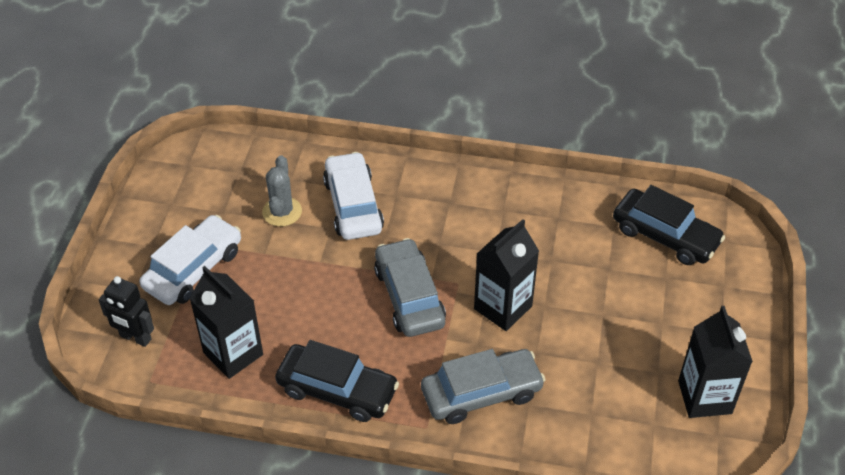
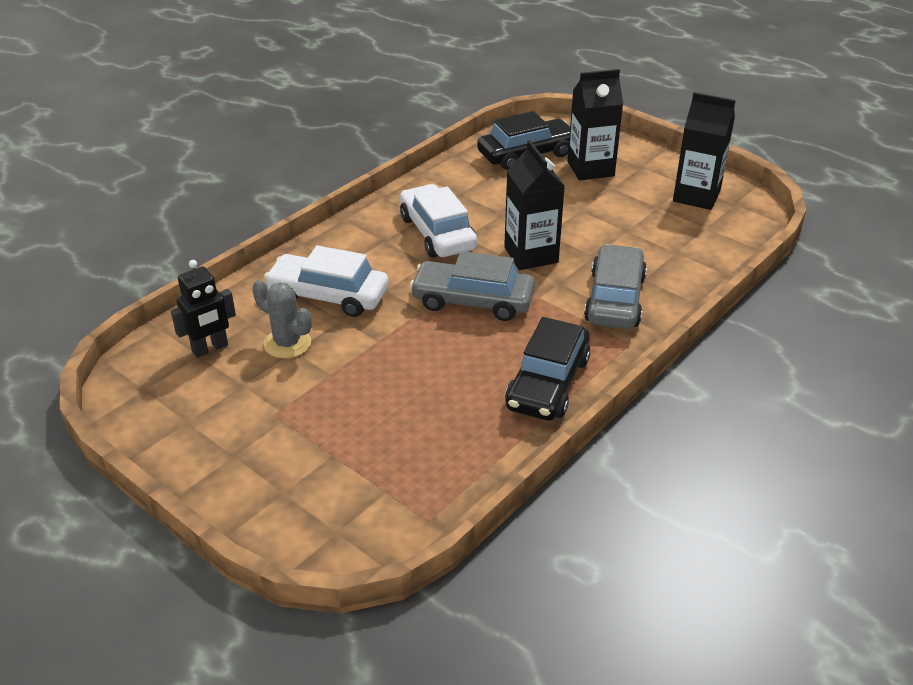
camera: 60 degrees left, 10 degrees down
black robot [99,276,154,347] -> black robot moved to [171,260,236,358]
white car [140,215,241,305] -> white car moved to [400,184,477,257]
black carton [189,266,263,379] -> black carton moved to [568,69,623,181]
black car [275,340,399,422] -> black car turned 150 degrees clockwise [505,317,591,421]

